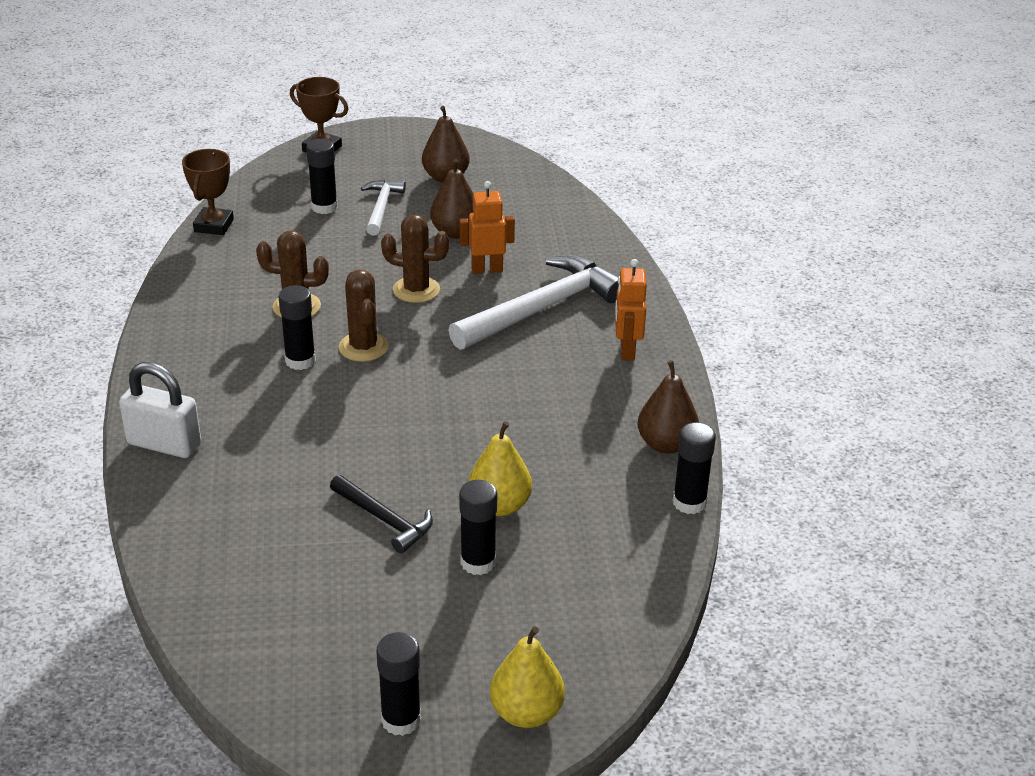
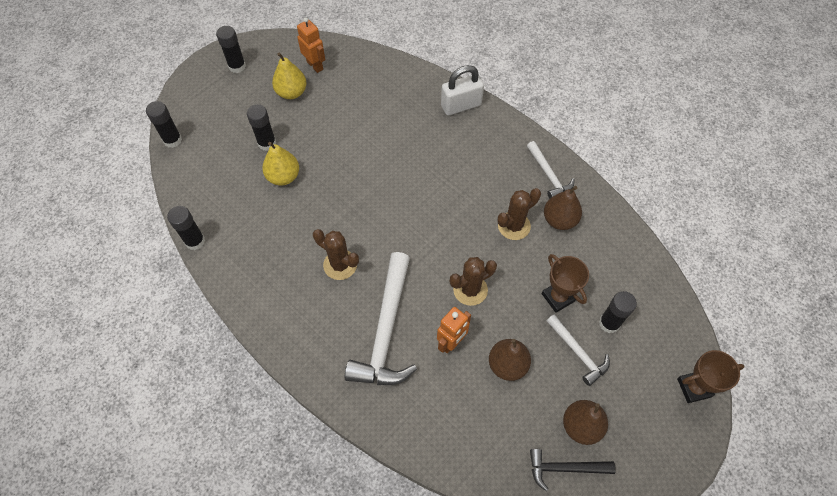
camera: 140 degrees right, 25 degrees up
brown trophy [182,149,234,235] -> brown trophy moved to [542,254,589,313]
black glue stick [279,285,316,370] -> black glue stick moved to [146,101,182,148]
black hammer [330,475,433,553] -> black hammer moved to [530,449,616,491]
brown cactus [338,270,389,362] -> brown cactus moved to [313,229,359,280]
yellow pear [490,627,565,728] -> yellow pear moved to [272,53,307,99]
orange robot [615,259,647,361] -> orange robot moved to [297,17,325,73]
brown pear [638,360,699,454] -> brown pear moved to [544,186,582,230]
none -> white hammer [527,141,575,199]

